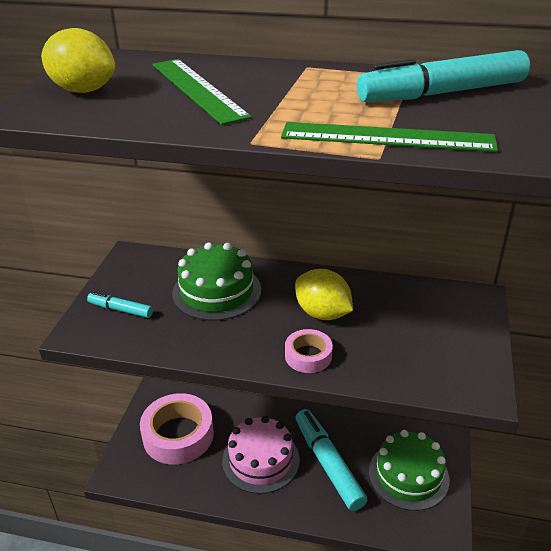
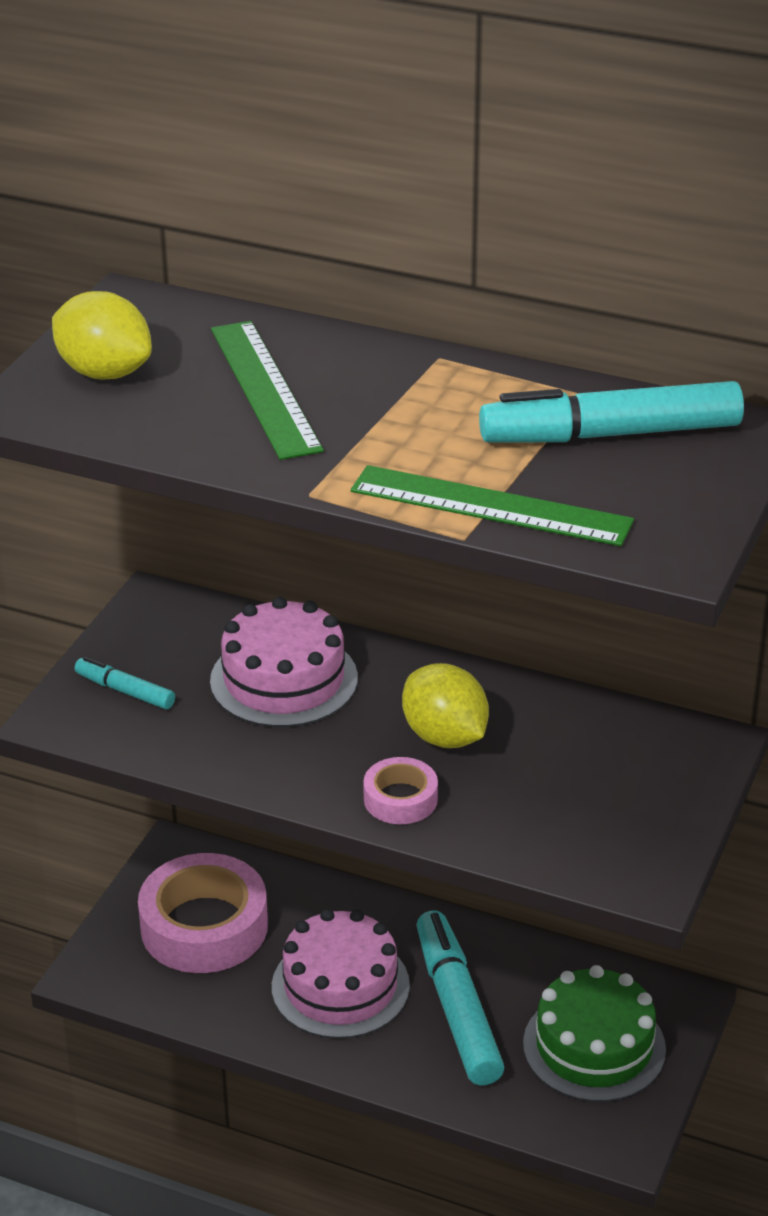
camera: 10 degrees right, 0 degrees up
green cake [172,242,261,321] -> pink cake [210,597,358,727]

